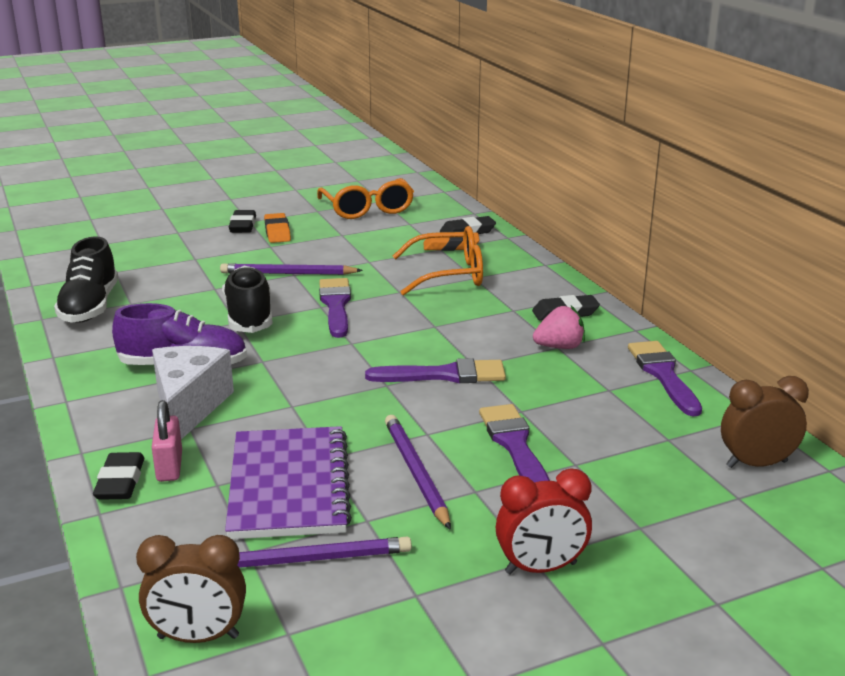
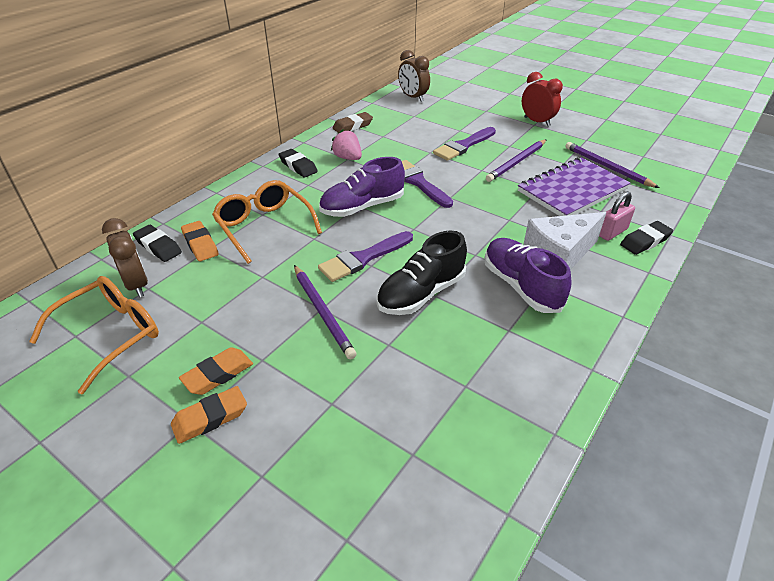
camera: 120 degrees left, 15 degrees up
black shoe [54,236,118,323] -> none
brown clock [136,535,246,643] -> brown clock moved to [102,218,148,297]
black eraser [229,210,256,233] -> orange eraser [171,386,247,444]
purple brush [628,341,702,416] -> brown eraser [332,112,373,133]
none -> purple shoe [319,157,405,217]

